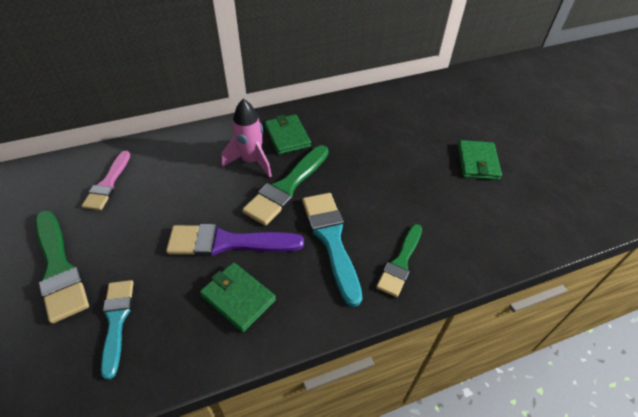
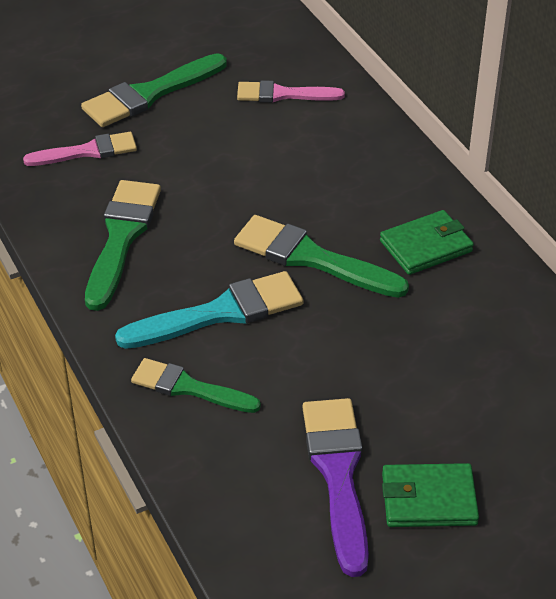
camera: 85 degrees right, 5 degrees down
turquoise brush [101,280,134,380] -> pink brush [23,132,137,166]
purple brush [166,224,304,256] -> purple brush moved to [303,398,369,577]
green wallet [200,262,276,332] -> green brush [85,180,161,311]
pink rocket [222,99,272,178] -> none

